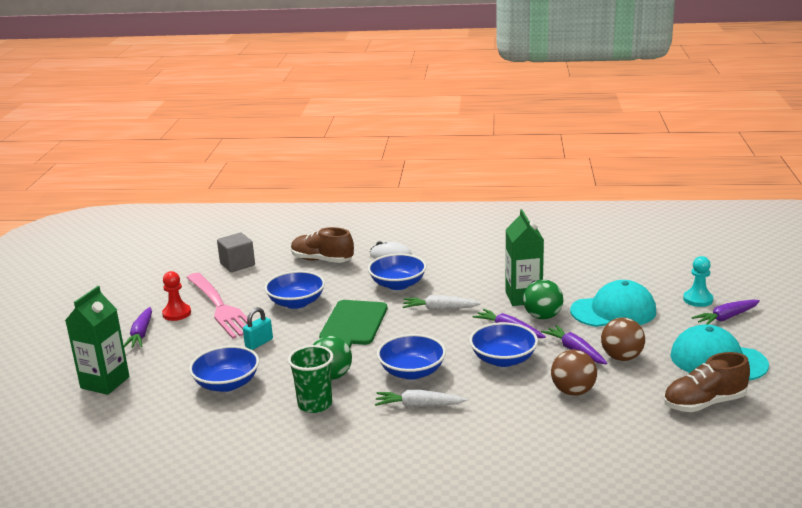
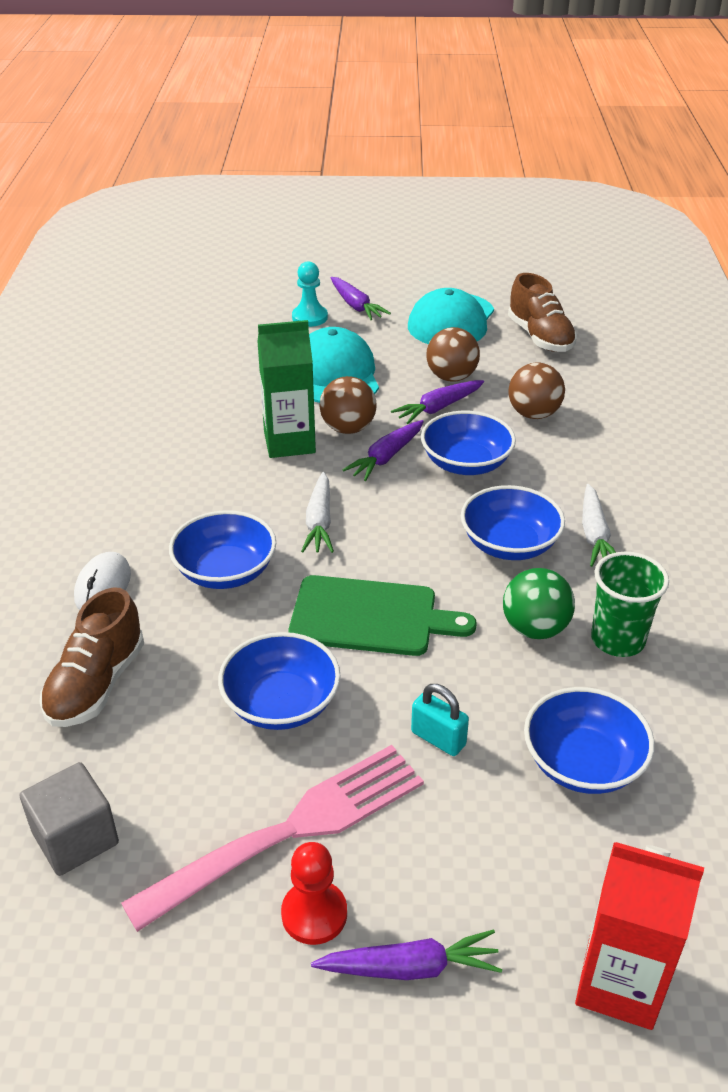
camera: 95 degrees left, 15 degrees up
green carton [65,286,130,395] -> red carton [575,842,704,1030]
green ball [523,279,563,319] -> brown ball [319,376,377,434]

